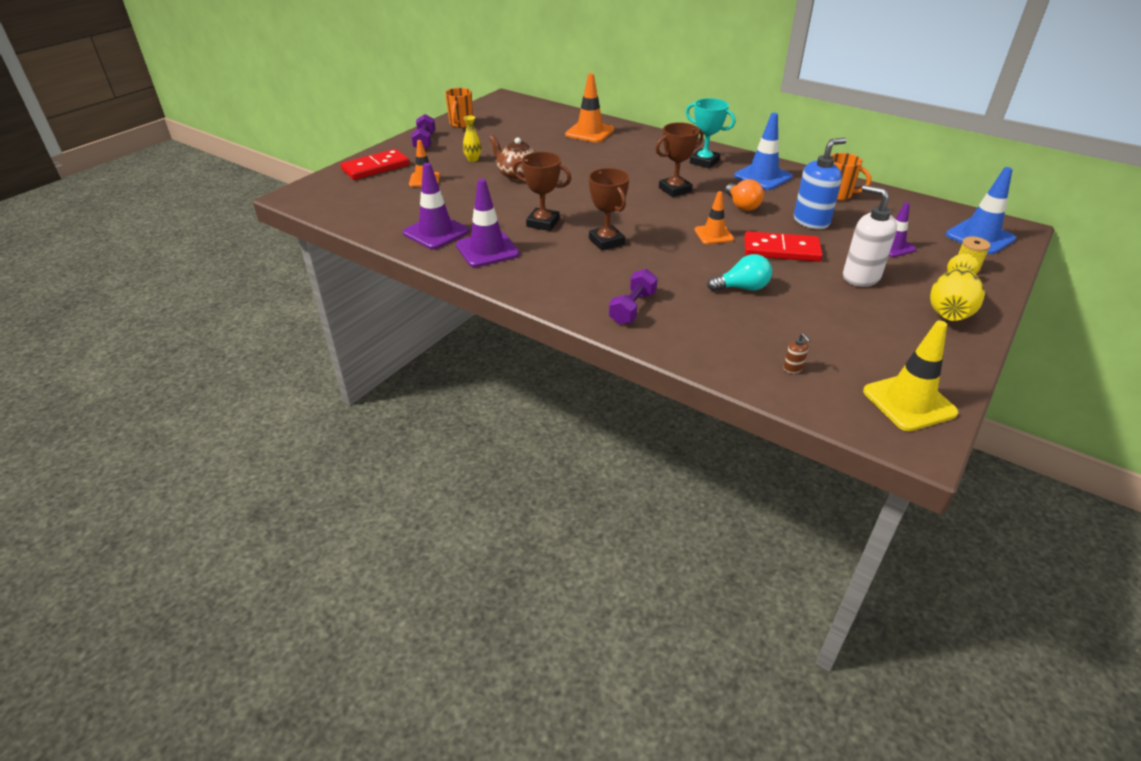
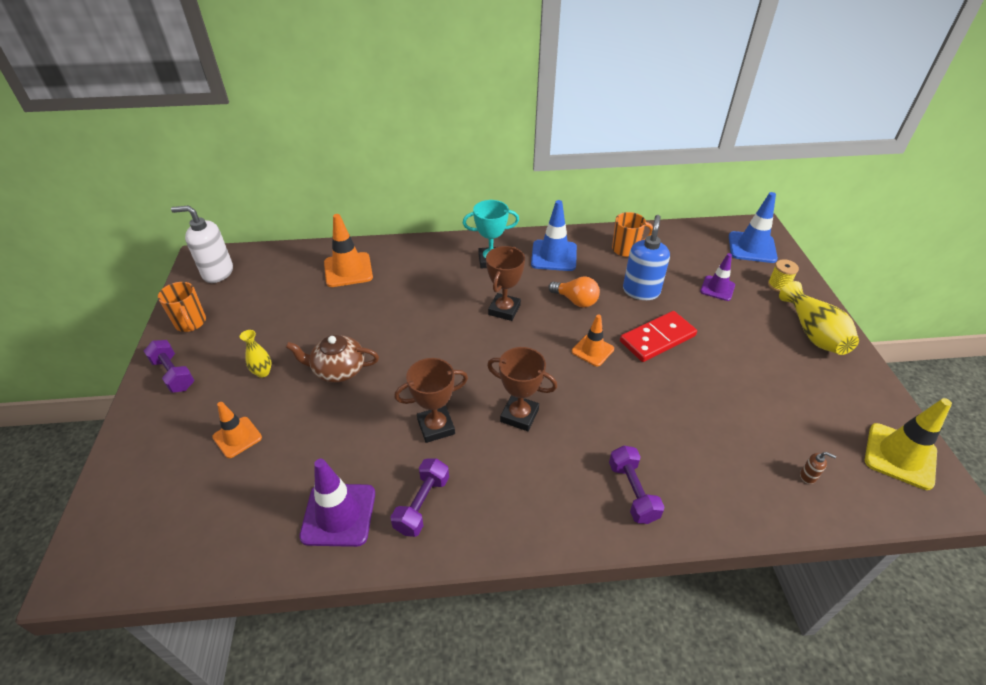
camera: 40 degrees left, 5 degrees up
red domino [341,149,410,180] -> none
purple traffic cone [456,179,520,267] -> purple dumbbell [391,459,449,537]
turquoise light bulb [707,254,772,291] -> none
white soap dispenser [843,185,897,287] -> white soap dispenser moved to [171,205,233,283]

